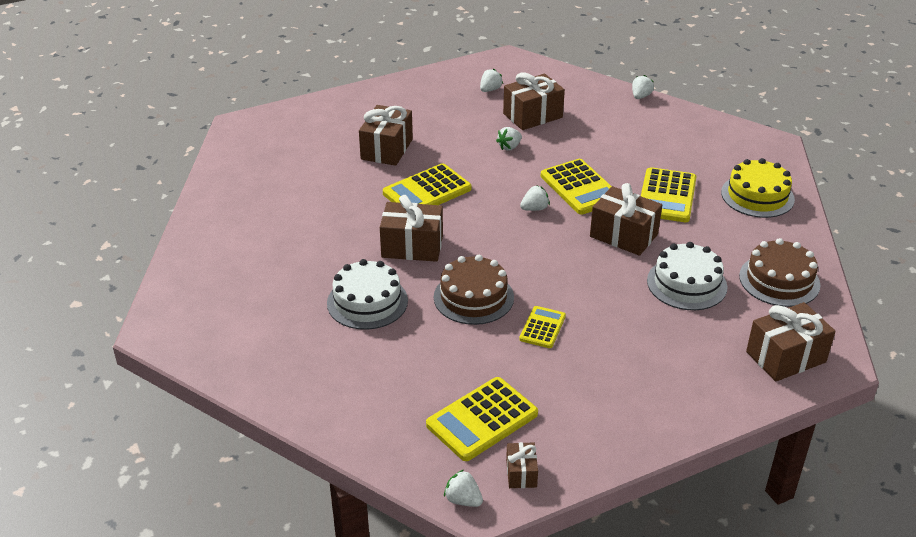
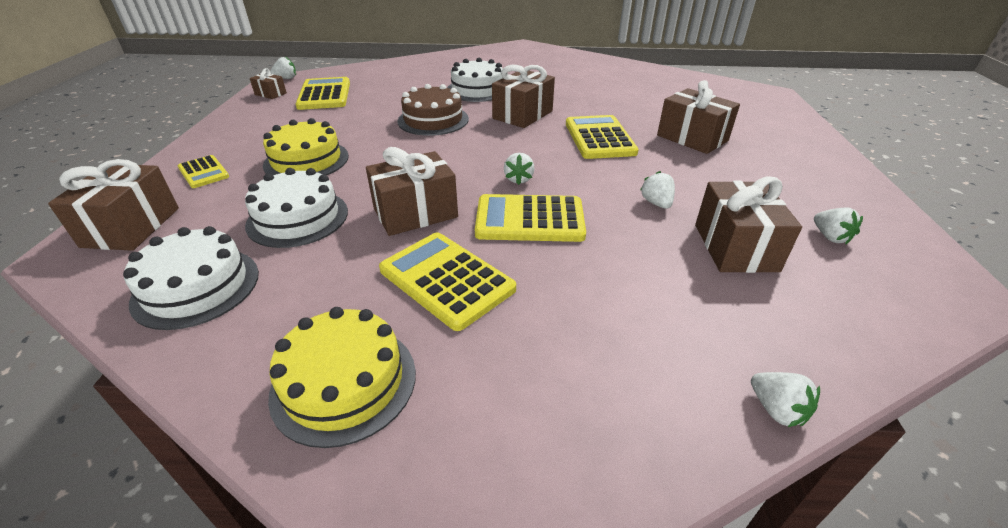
camera: 120 degrees right, 0 degrees up
yellow calculator [519,306,566,348] -> yellow calculator moved to [178,155,229,188]
brown cake [739,238,821,307] -> white cake [123,226,259,330]
none -> yellow cake [263,118,349,175]

